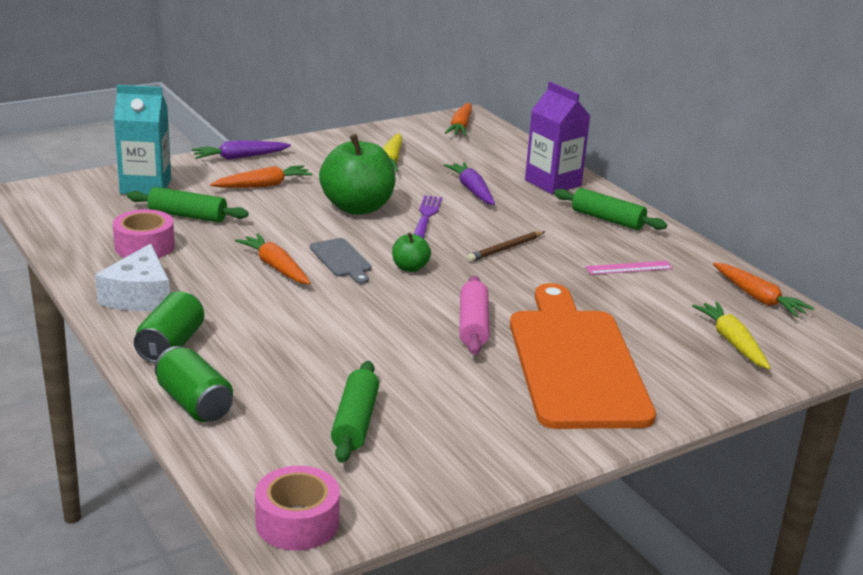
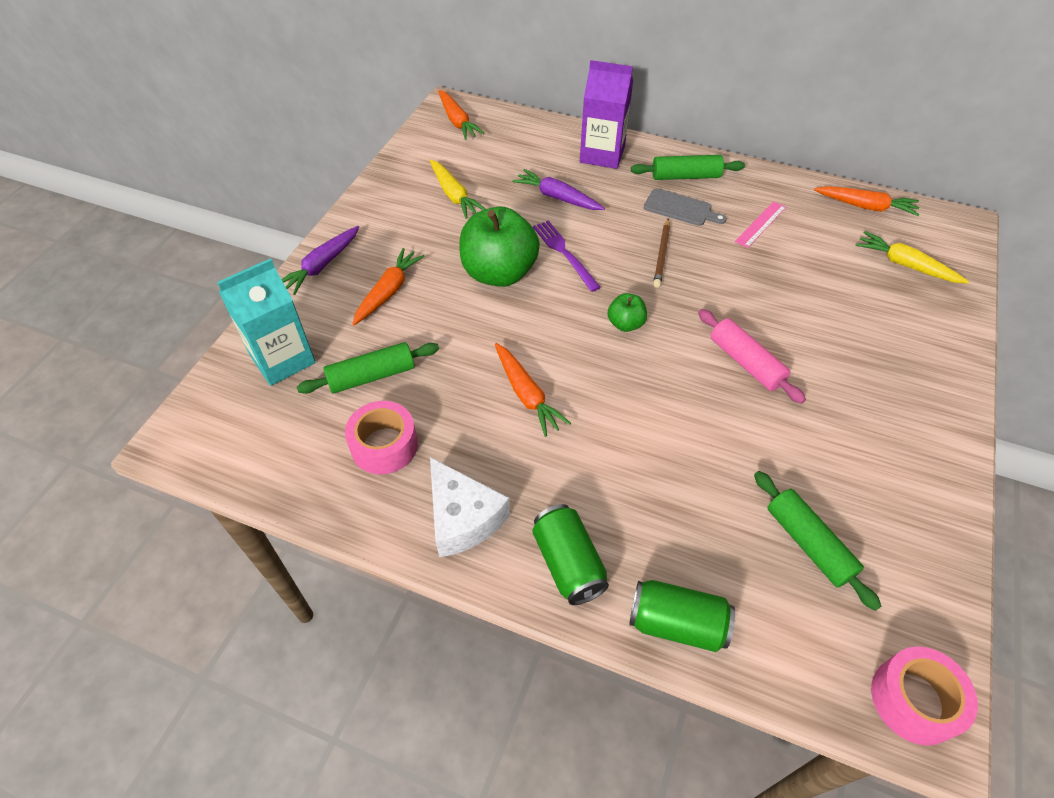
camera: 35 degrees left, 25 degrees up
orange carrot [235,233,311,285] -> orange carrot turned 135 degrees counterclockwise [495,343,571,437]
grey cutting board [310,238,372,284] -> grey cutting board moved to [644,188,727,226]
orange cutting board [510,283,656,429] -> none

